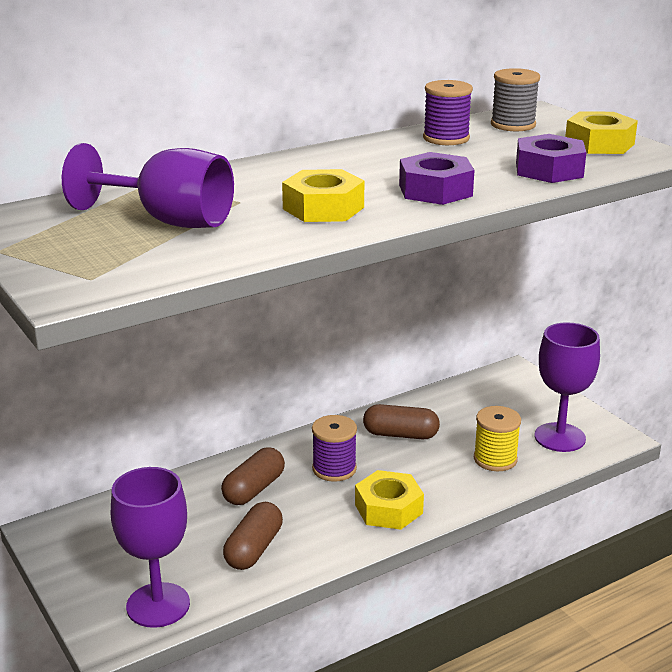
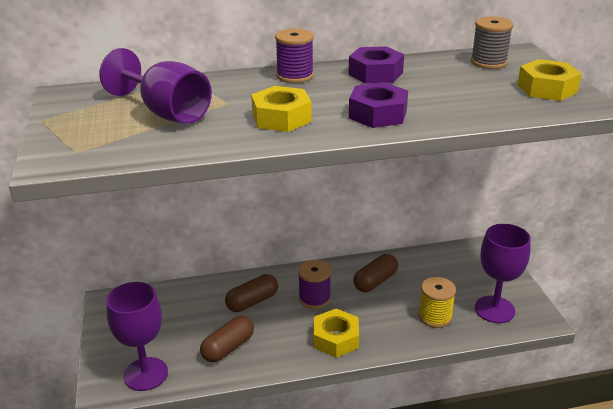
camera: 20 degrees right, 5 degrees up
brown capsule [363,404,440,439] -> brown capsule turned 75 degrees counterclockwise [353,254,398,292]
purple spool [423,80,473,145] -> purple spool moved to [275,28,314,83]
purple nut [516,134,587,183] -> purple nut moved to [349,46,404,84]

